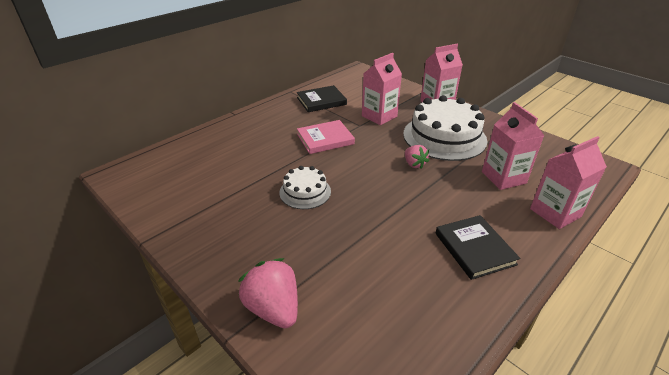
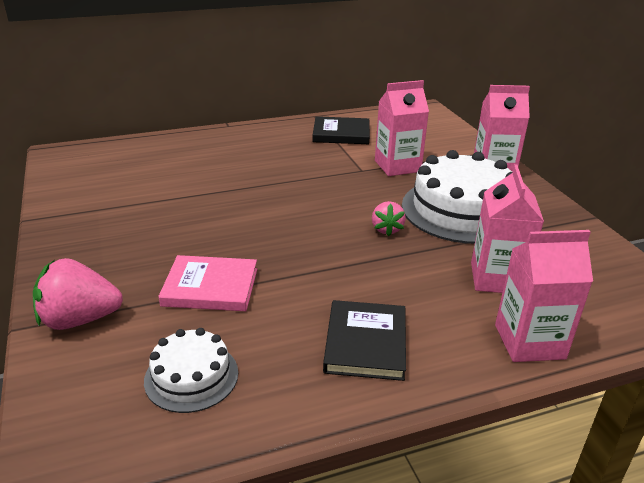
camera: 25 degrees right, 5 degrees down
pink strawberry [238,258,298,329] -> pink strawberry turned 90 degrees counterclockwise [33,258,123,330]
white cake [279,166,331,209] -> white cake moved to [144,328,238,413]
pink book [297,120,355,154] -> pink book moved to [158,255,257,311]

